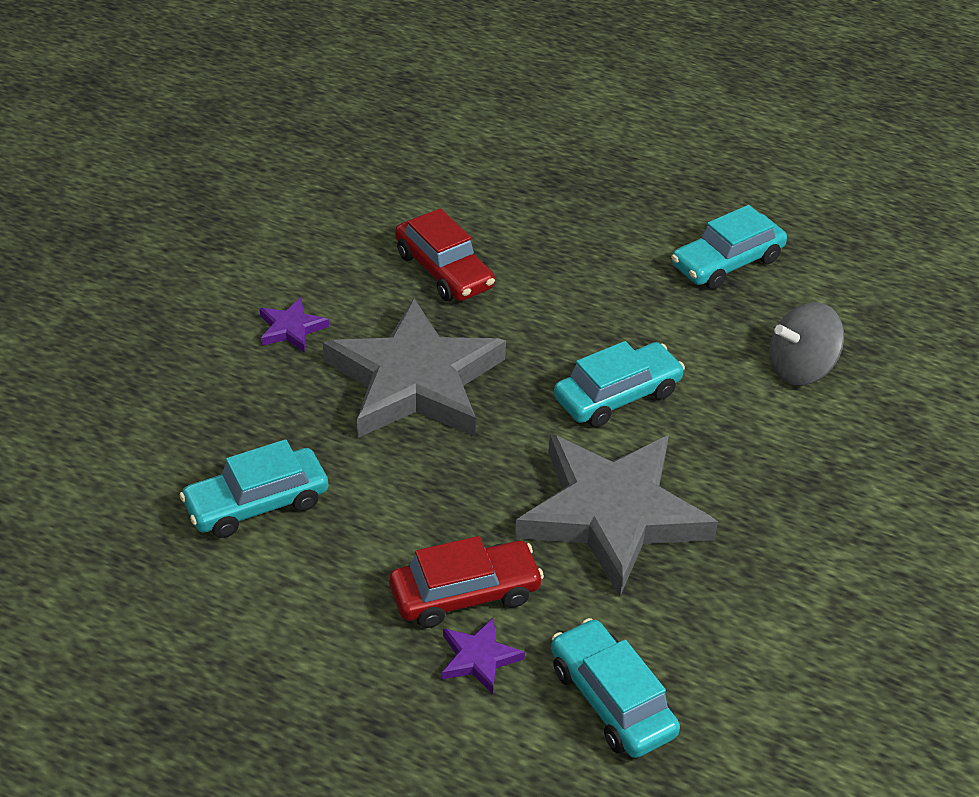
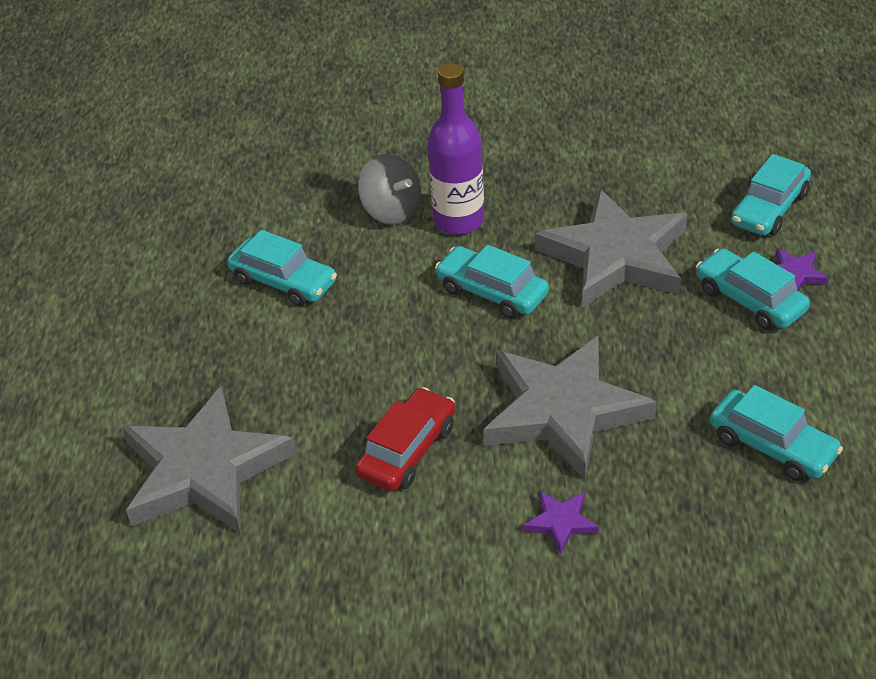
camera: 110 degrees left, 0 degrees up
red car [389,536,544,628] -> turquoise car [696,248,810,330]
none -> grey star [122,386,296,534]
none -> purple bottle [428,63,484,235]

